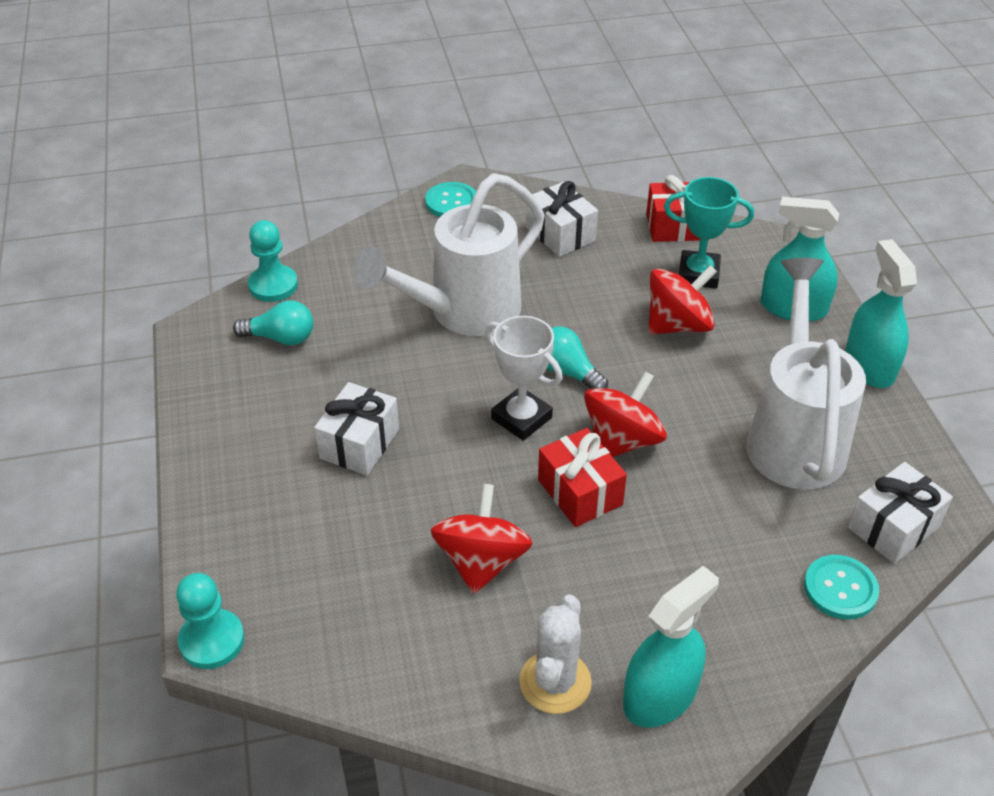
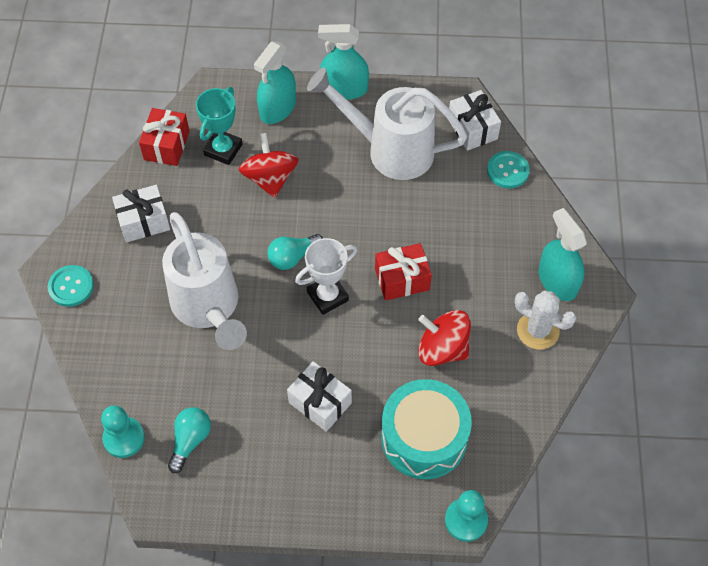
camera: 75 degrees left, 15 degrees up
red spinning top [584,371,667,457] -> none
none -> turquoise drum [381,379,472,479]

